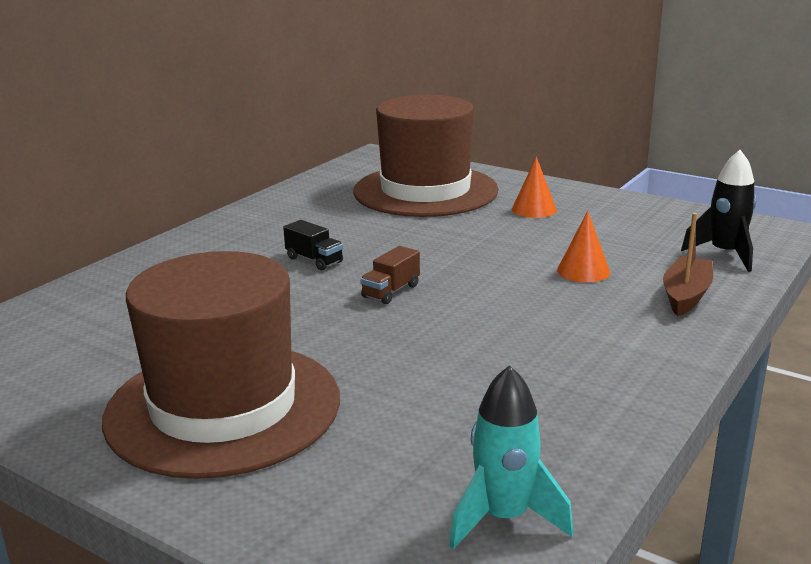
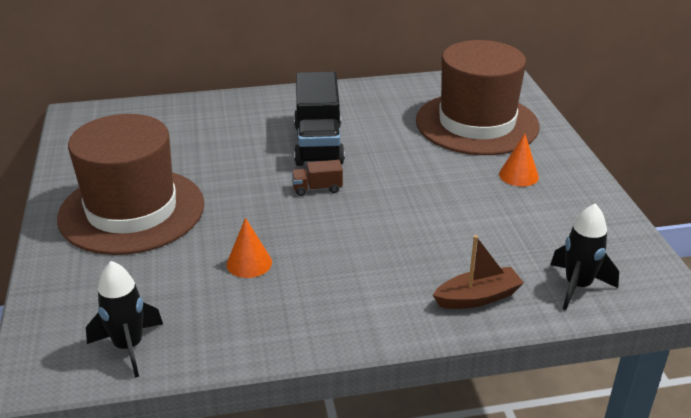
camera: 45 degrees right, 10 degrees up
black truck [283,220,343,270] -> black truck [294,72,345,166], size x2.26
turquoise rocket [449,365,573,549] -> black rocket [86,261,163,378]
orange cone [557,211,610,282] -> orange cone moved to [226,218,272,278]

